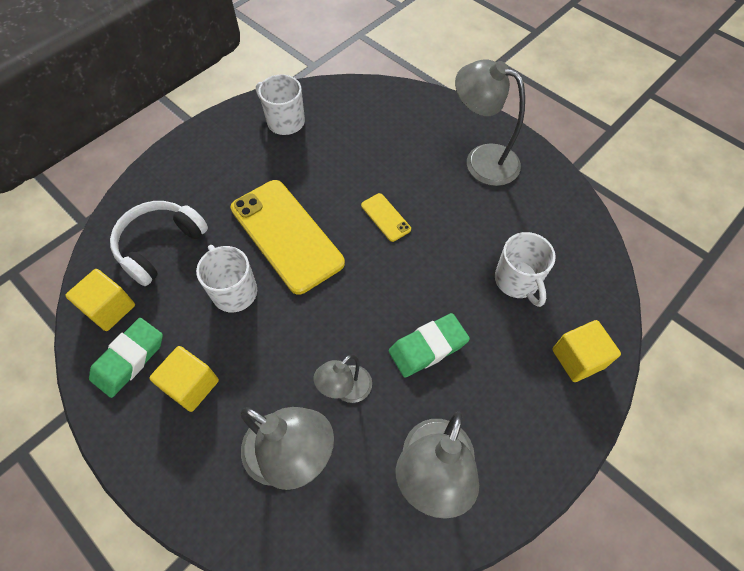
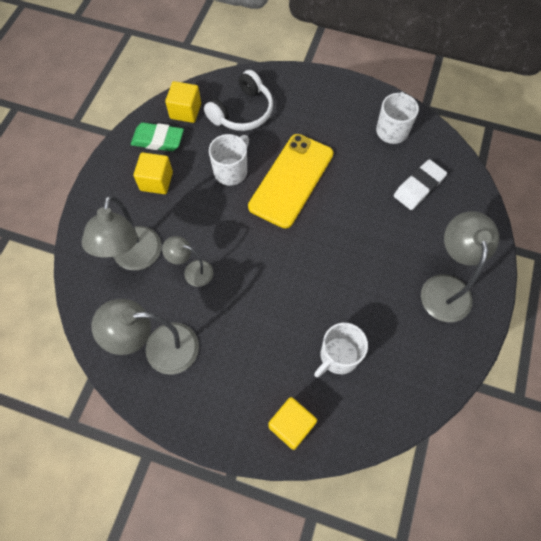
camera: 65 degrees right, 5 degrees up
white headphones [110,201,208,286] -> white headphones turned 120 degrees clockwise [204,70,273,131]
yellow phone [361,193,411,242] -> none
green eraser [389,313,470,378] -> none
none -> white eraser [394,159,447,210]

